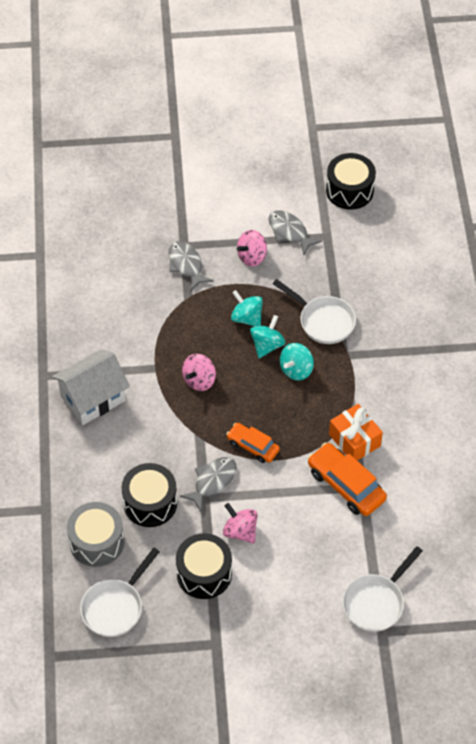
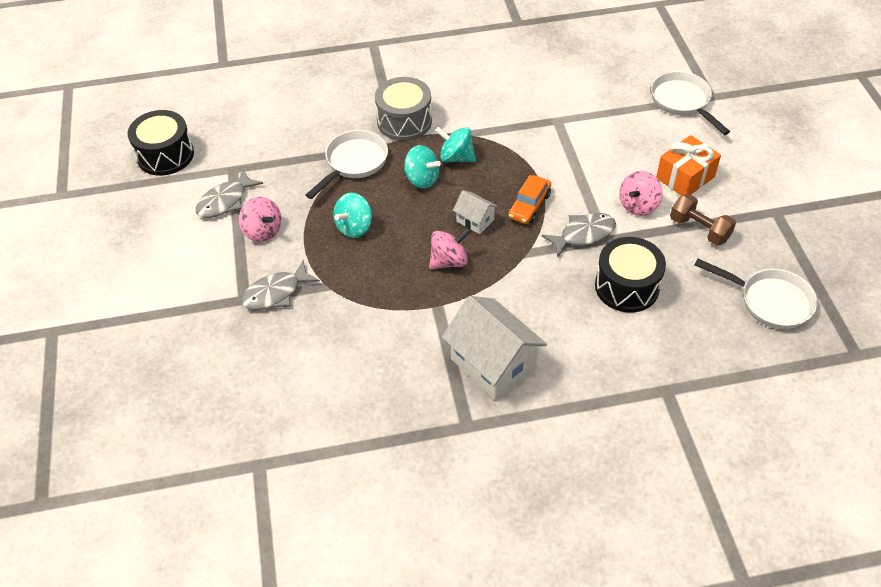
camera: 95 degrees left, 5 degrees down
grey drum [67,502,124,567] -> grey drum moved to [375,77,432,141]
black drum [176,533,232,599] -> brown dumbbell [670,194,736,245]
grey fish [180,457,237,512] -> grey fish turned 120 degrees clockwise [542,213,616,257]
pink spinning top [182,354,216,391] -> pink spinning top turned 60 degrees counterclockwise [429,227,471,269]
turquoise spinning top [250,315,286,358] -> turquoise spinning top moved to [435,127,476,162]
orange car [308,443,387,516] -> none
orange gift [329,404,383,461] -> orange gift moved to [656,135,721,195]
white pan [342,546,423,632] -> white pan turned 150 degrees counterclockwise [651,71,730,135]
none -> white house [453,190,498,234]

